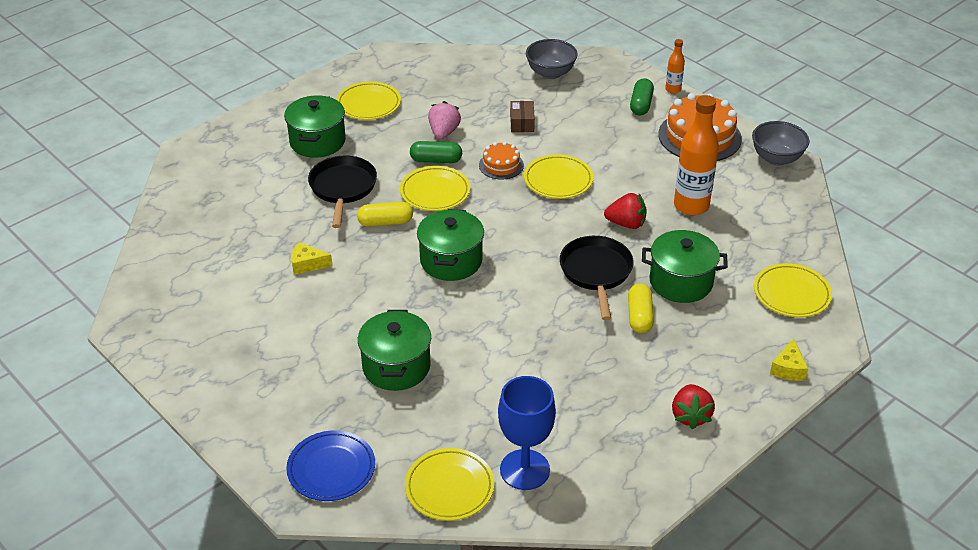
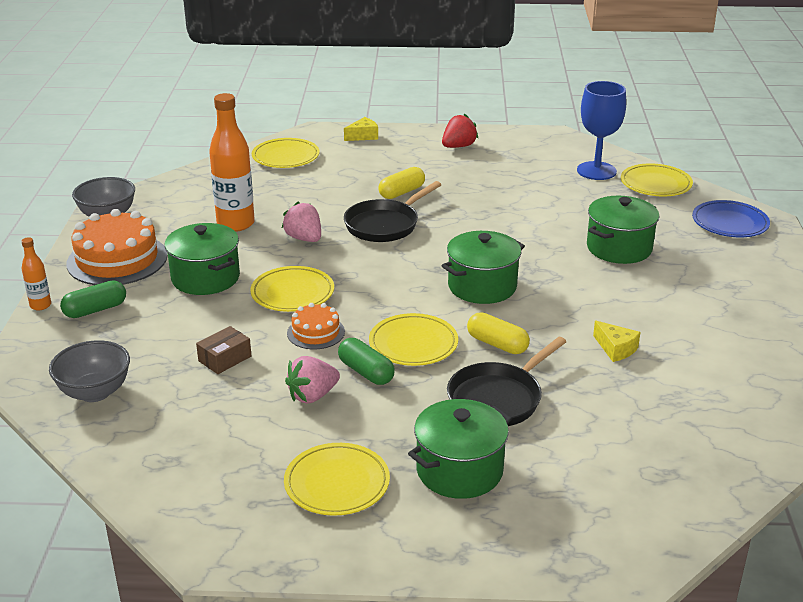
camera: 135 degrees left, 10 degrees down
red strawberry [604,193,647,229] -> pink strawberry [282,201,321,242]
green pot [642,230,728,303] -> green pot moved to [165,223,240,295]

